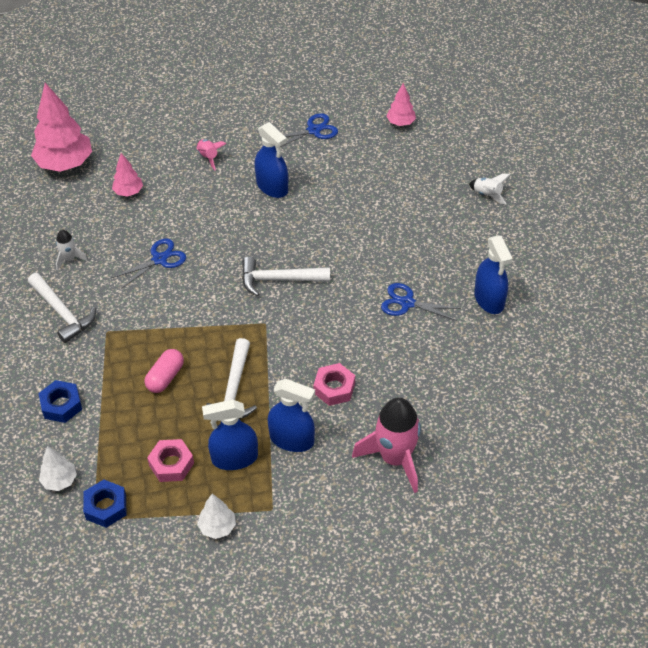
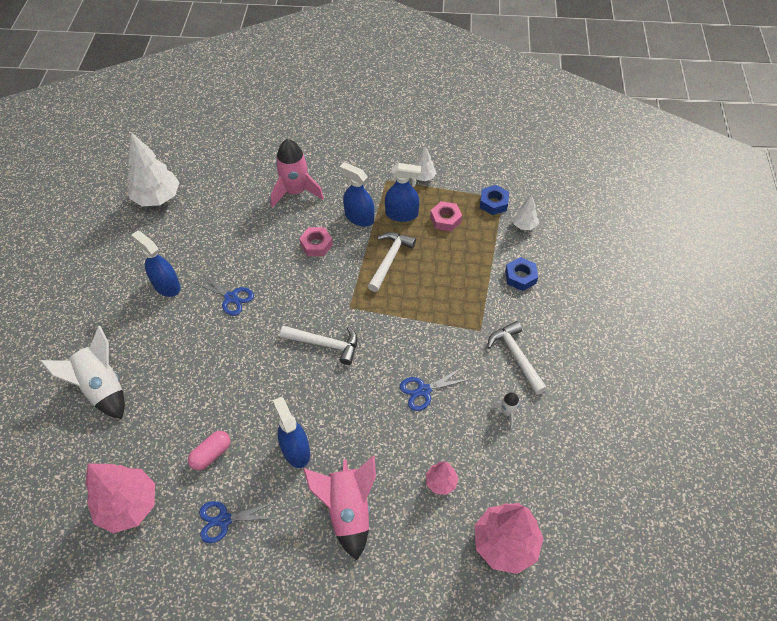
camera: 165 degrees left, 5 degrees up
pink capsule [144,349,184,393] -> pink capsule moved to [188,431,230,470]
pink rocket [196,139,226,170] -> pink rocket [303,456,376,560], size x2.11
pink tree [386,83,416,126] -> pink tree [86,463,155,533], size x1.98
white rocket [469,174,511,205] -> white rocket [40,326,125,419], size x2.11
blue spray bottle [474,235,513,314] -> blue spray bottle turned 45 degrees counterclockwise [131,230,181,297]
none -> white tree [127,132,180,206]

